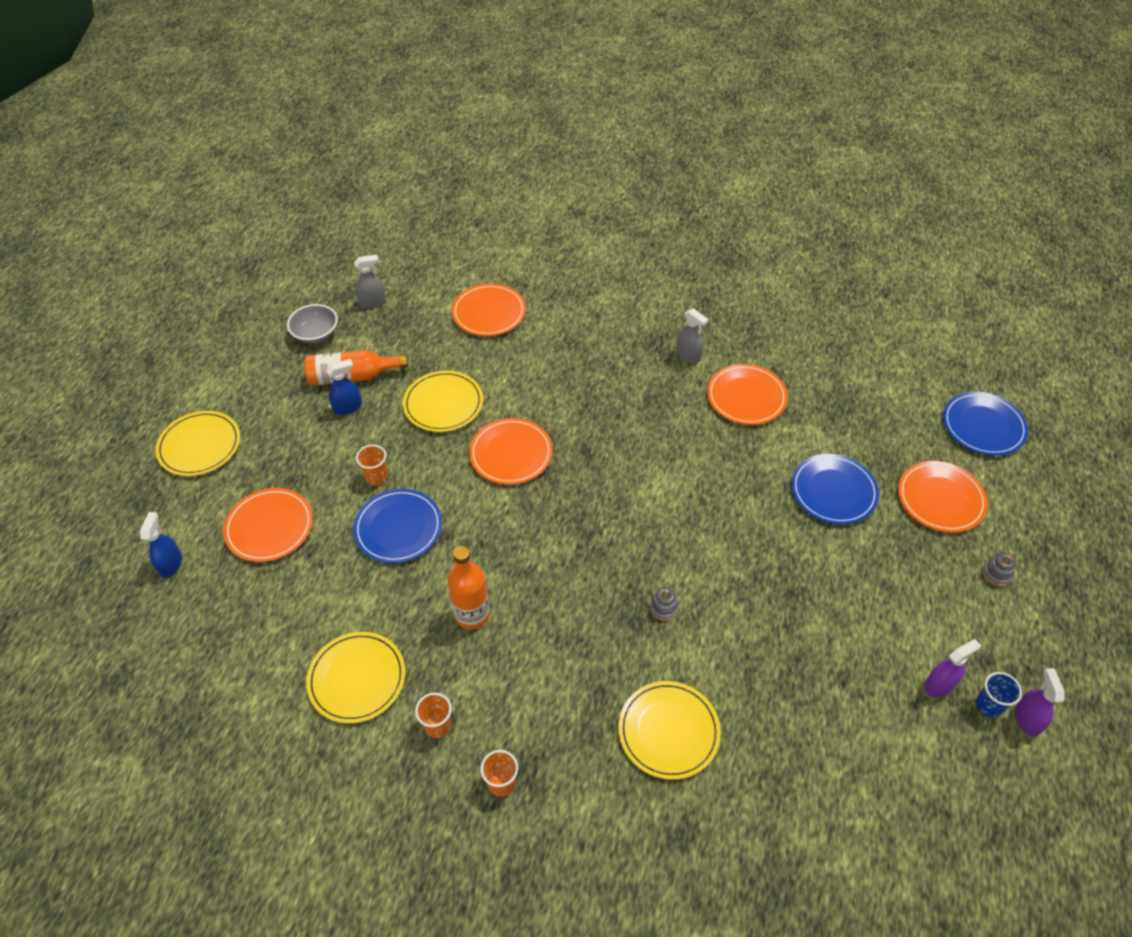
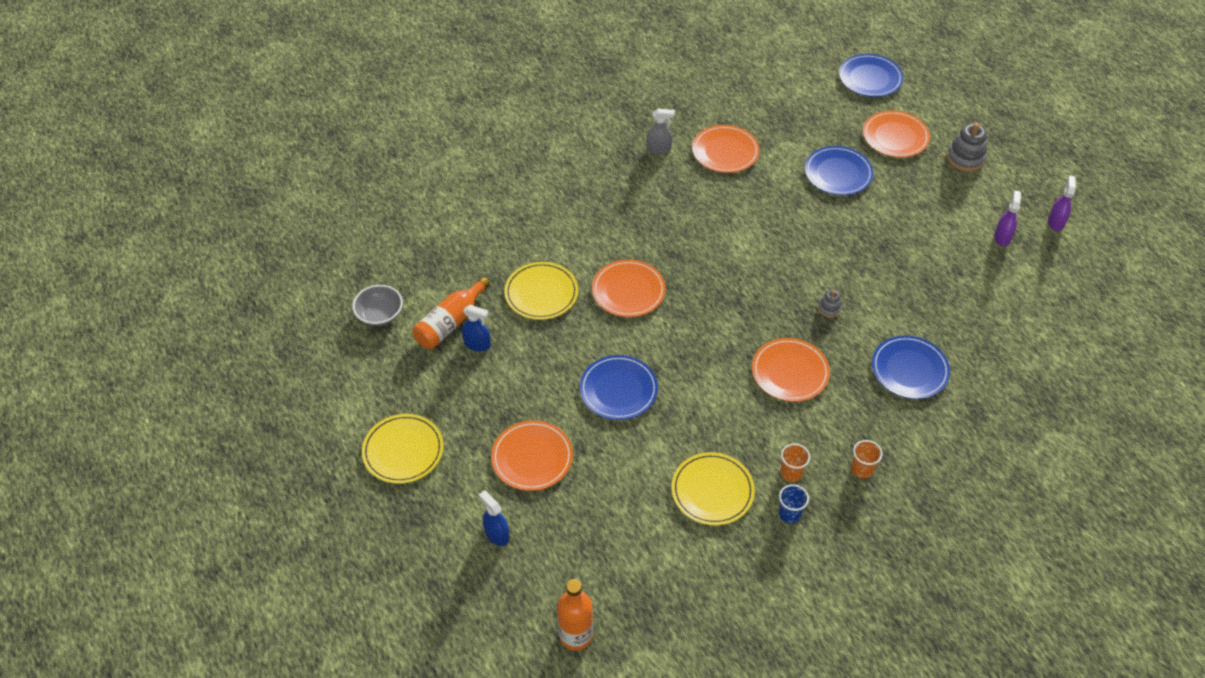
camera: 45 degrees left, 0 degrees up
blue spray bottle [326,359,362,415] -> blue spray bottle turned 90 degrees clockwise [462,305,491,352]
grey spray bottle [354,254,386,308] -> none
orange cup [356,445,388,485] -> none
orange bottle [447,546,490,630] -> orange bottle moved to [557,579,593,650]
orange plate [452,283,526,336] -> orange plate moved to [752,338,830,402]
yellow plate [618,681,721,780] -> blue plate [872,335,950,399]
blue cup [976,672,1022,717] -> blue cup moved to [779,484,809,523]
grey stacking toy [983,553,1016,586] -> grey stacking toy [947,123,987,172], size x1.83
purple spray bottle [1015,668,1065,737] -> purple spray bottle turned 60 degrees clockwise [1048,176,1076,231]

